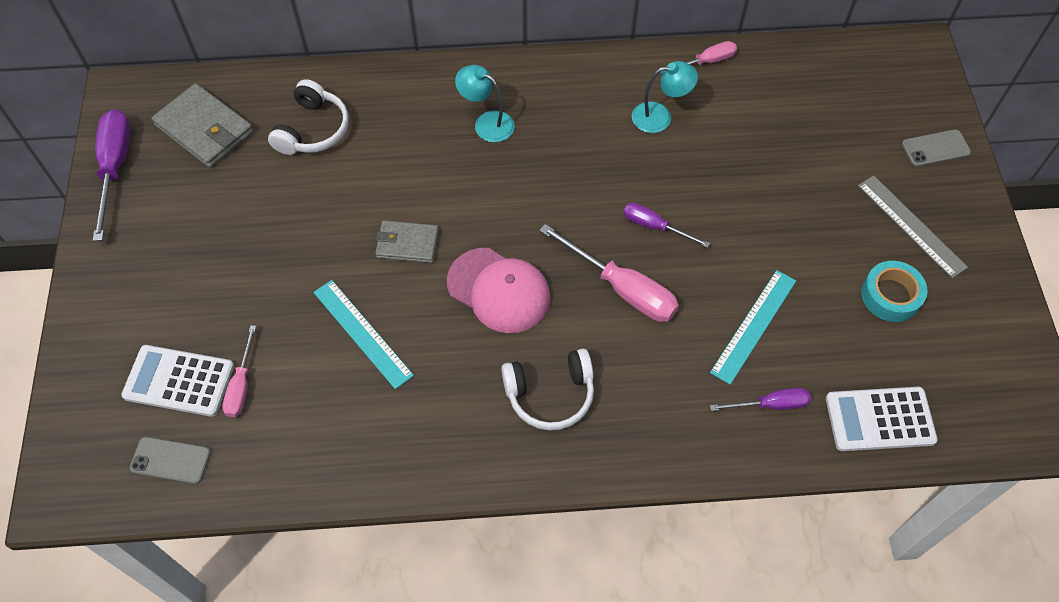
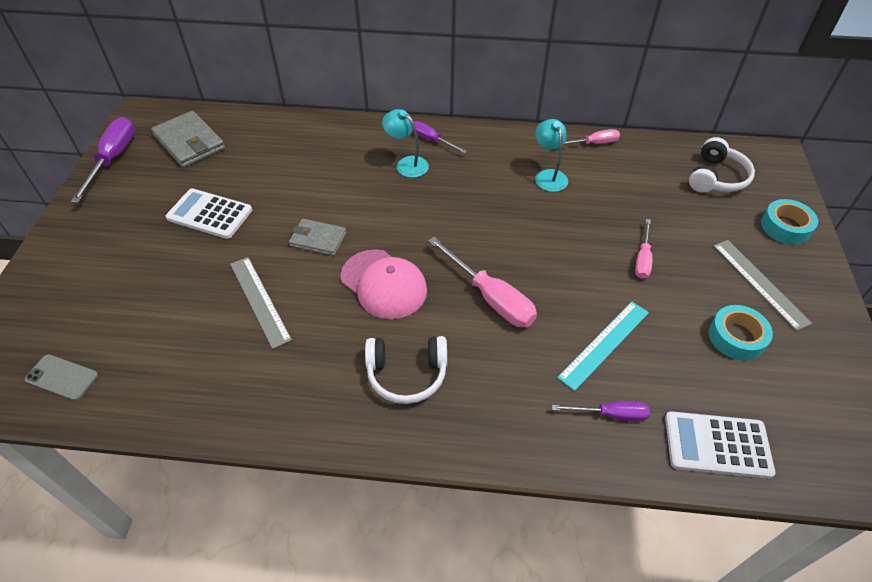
camera: 10 degrees right, 10 degrees down
white calculator [121,345,234,417] -> white calculator moved to [166,188,252,239]
pink screwdriver [222,325,256,417] -> pink screwdriver moved to [635,219,653,279]
white headphones [268,79,349,155] -> white headphones moved to [689,137,755,193]
turquoise ruler [313,280,414,389] -> grey ruler [230,257,292,349]
purple screwdriver [623,203,710,248] -> purple screwdriver moved to [412,121,467,153]
turquoise lamp [632,61,698,133] -> turquoise lamp turned 105 degrees counterclockwise [535,119,568,192]
grey phone [902,129,971,167] -> turquoise tape [761,199,818,245]

